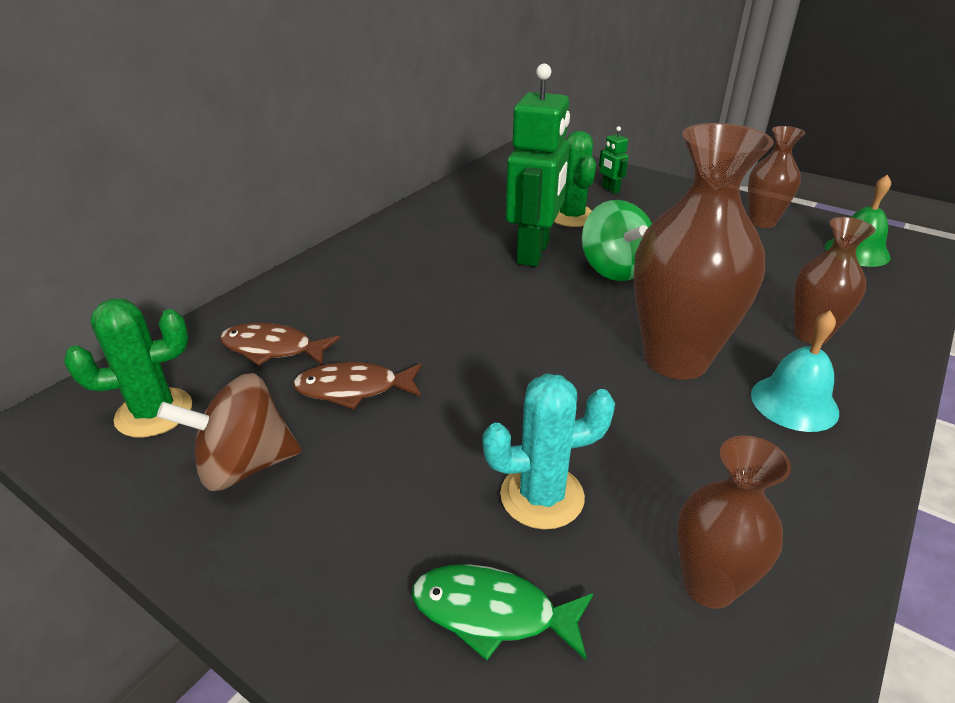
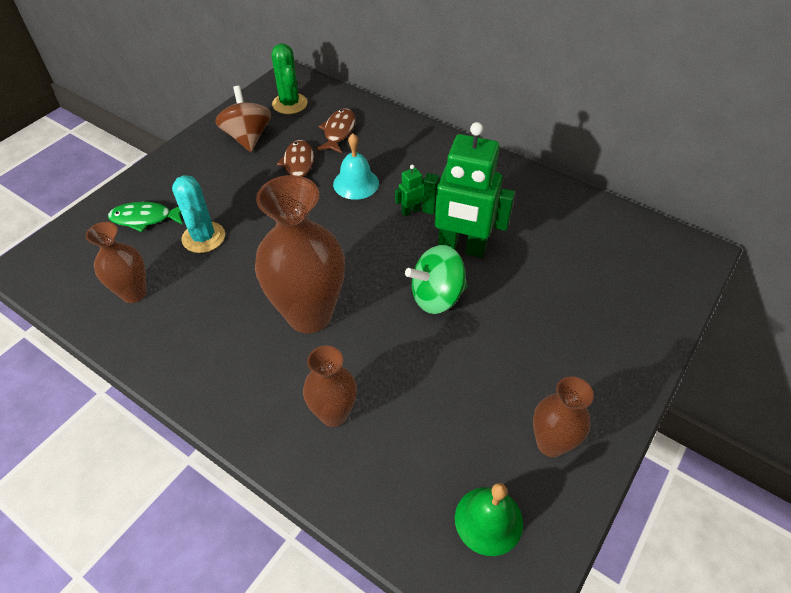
camera: 90 degrees right, 15 degrees up
green fish [412,564,593,661] -> green fish turned 105 degrees counterclockwise [108,202,183,232]
green cactus [554,131,596,227] -> none
green robot [599,126,629,194] -> green robot moved to [395,164,424,216]
turquoise bell [751,311,839,432] -> turquoise bell moved to [333,133,379,200]

